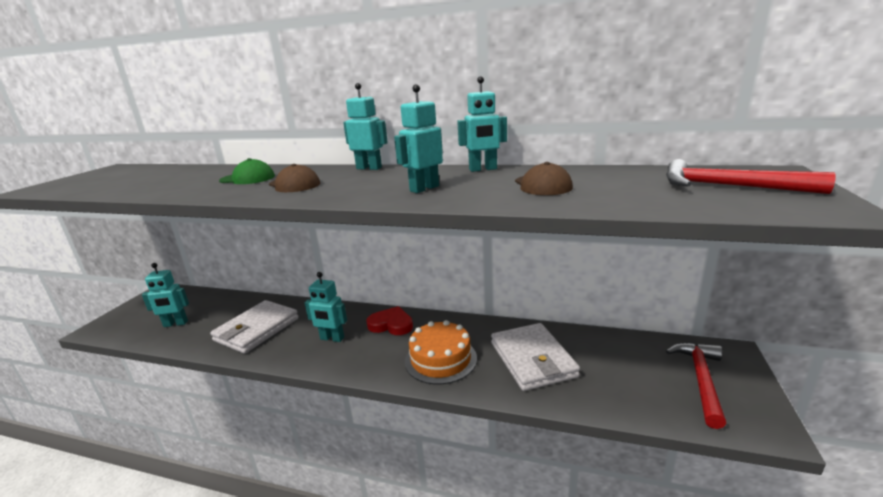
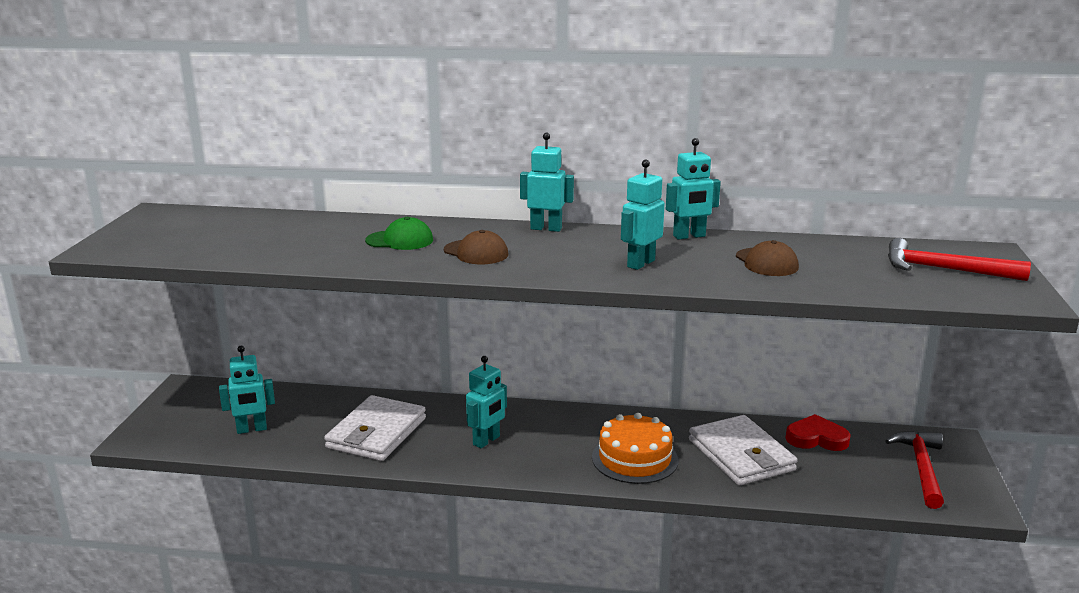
camera: 10 degrees left, 0 degrees up
turquoise robot [305,272,347,342] -> turquoise robot turned 60 degrees counterclockwise [466,356,507,448]
red heart [366,306,413,335] -> red heart moved to [785,414,851,451]

